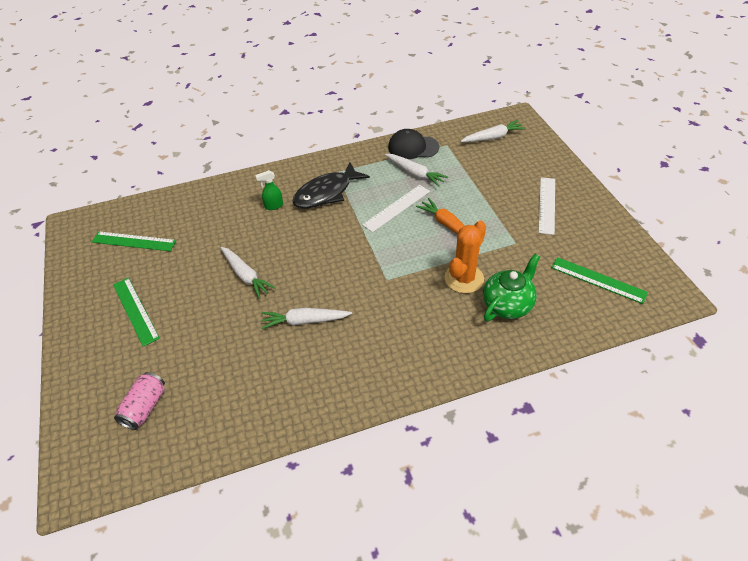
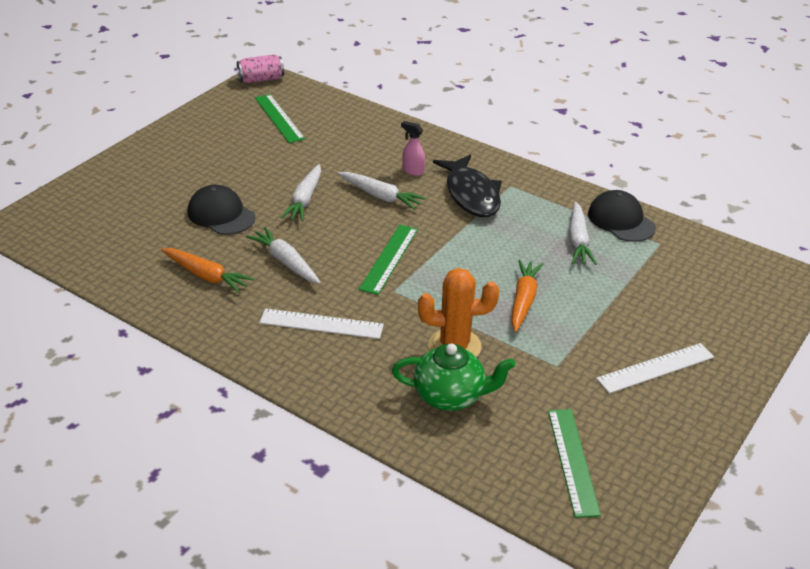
camera: 50 degrees right, 10 degrees down
green ruler [113,278,160,347] -> green ruler moved to [359,225,418,295]
pink can [114,372,165,430] -> pink can moved to [237,54,284,83]
green spray bottle [255,170,283,210] -> pink spray bottle [401,121,425,176]
black fish [292,163,370,209] -> black fish turned 120 degrees counterclockwise [433,155,502,217]
white ruler [362,185,430,232] -> white ruler moved to [259,309,384,339]
white carrot [460,120,526,142] -> white carrot moved to [338,172,426,210]
none -> orange carrot [161,248,254,293]
none -> black cap [188,185,255,235]

